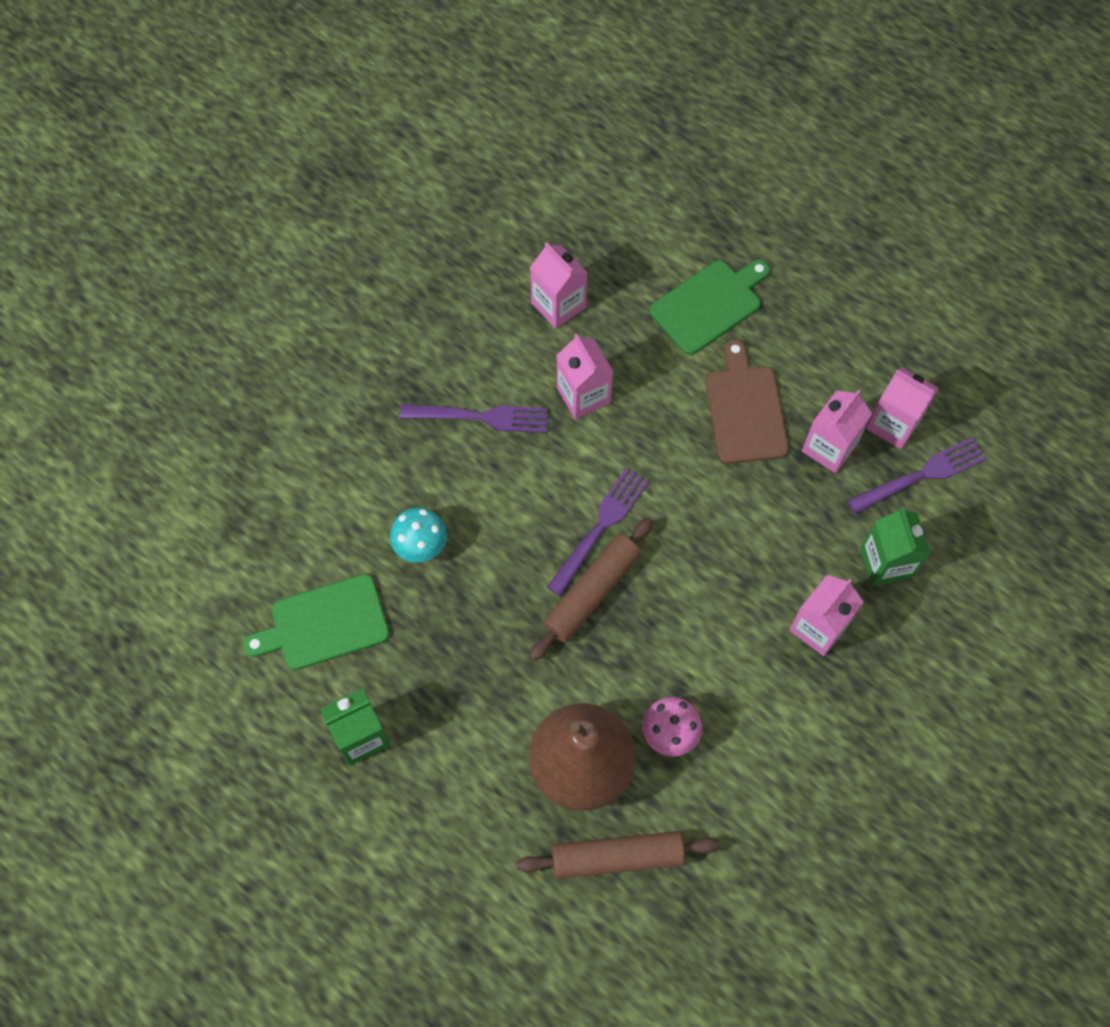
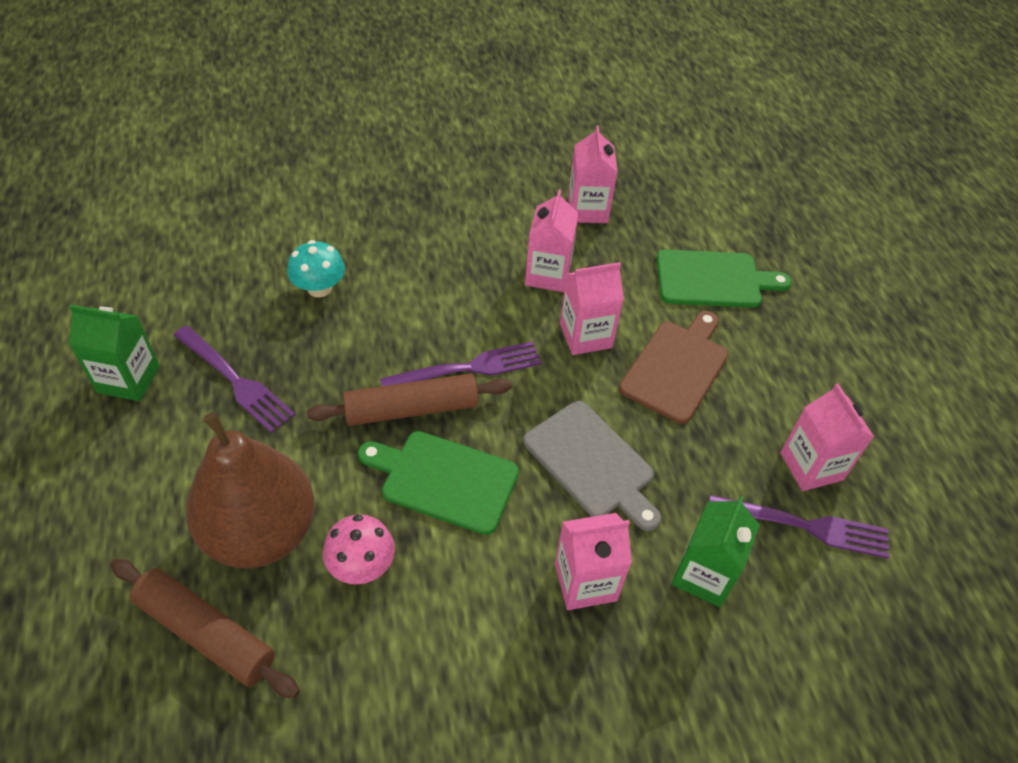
camera: 35 degrees right, 15 degrees down
green cutting board [243,574,390,670] -> green cutting board moved to [358,431,519,535]
purple fork [400,404,549,433] -> purple fork moved to [173,326,295,433]
pink carton [802,390,872,473] -> pink carton moved to [560,262,624,355]
none -> grey cutting board [523,401,661,531]

